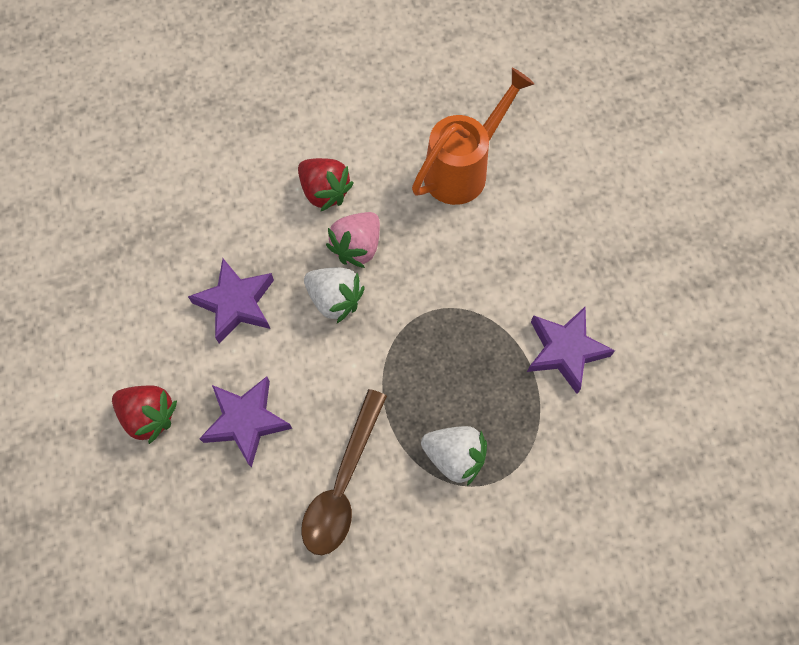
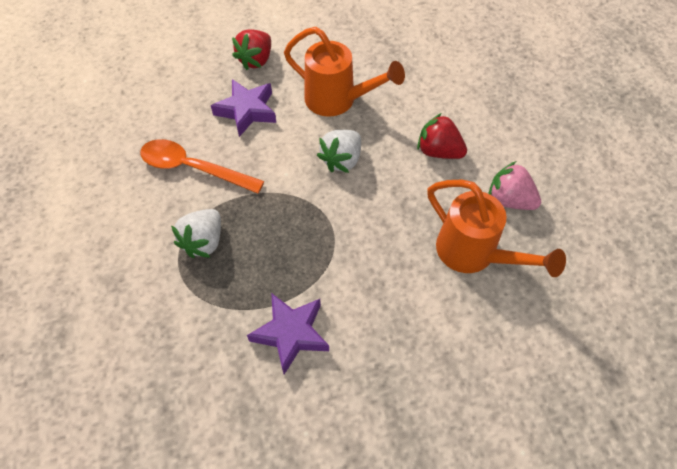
camera: 90 degrees right, 10 degrees down
purple star [188,259,274,343] -> orange watering can [284,27,405,117]
red strawberry [298,158,354,211] -> red strawberry turned 75 degrees clockwise [417,113,467,159]
brown spoon [301,389,387,555] -> orange spoon [140,139,264,193]
pink strawberry [326,212,380,268] -> pink strawberry moved to [488,161,541,210]

